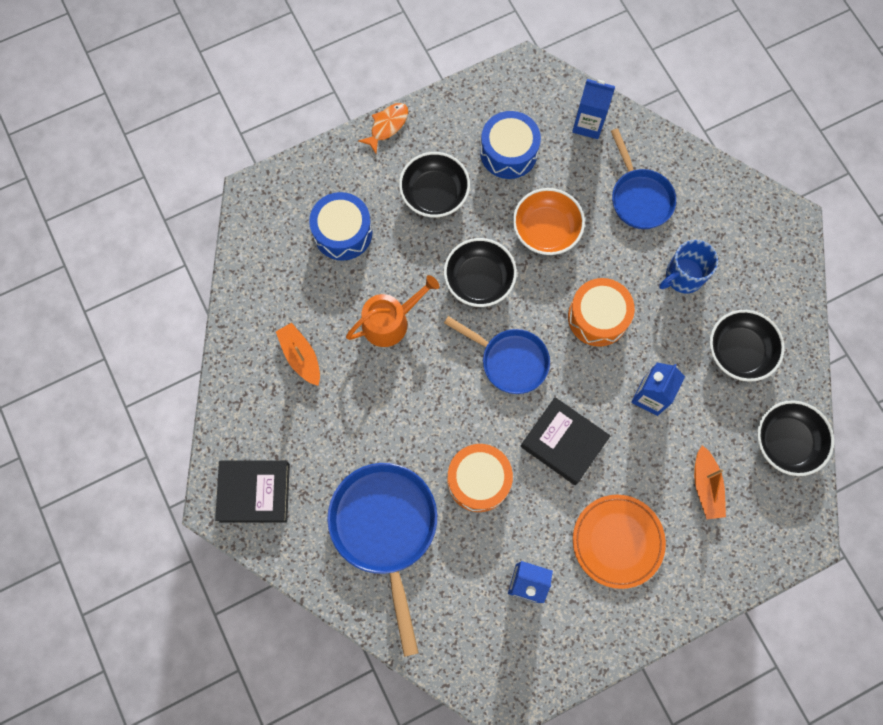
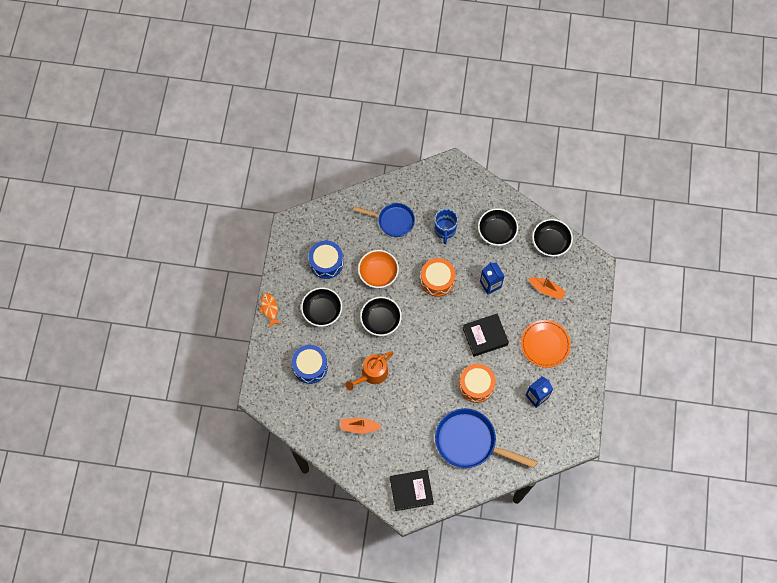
camera: 55 degrees left, 5 degrees down
black book [215,461,290,523] -> black book turned 45 degrees clockwise [390,470,434,511]
orange watering can [346,275,440,347] -> orange watering can turned 135 degrees counterclockwise [345,352,393,390]
blue pan [444,316,550,394] -> none
blue carton [572,79,615,139] -> none

